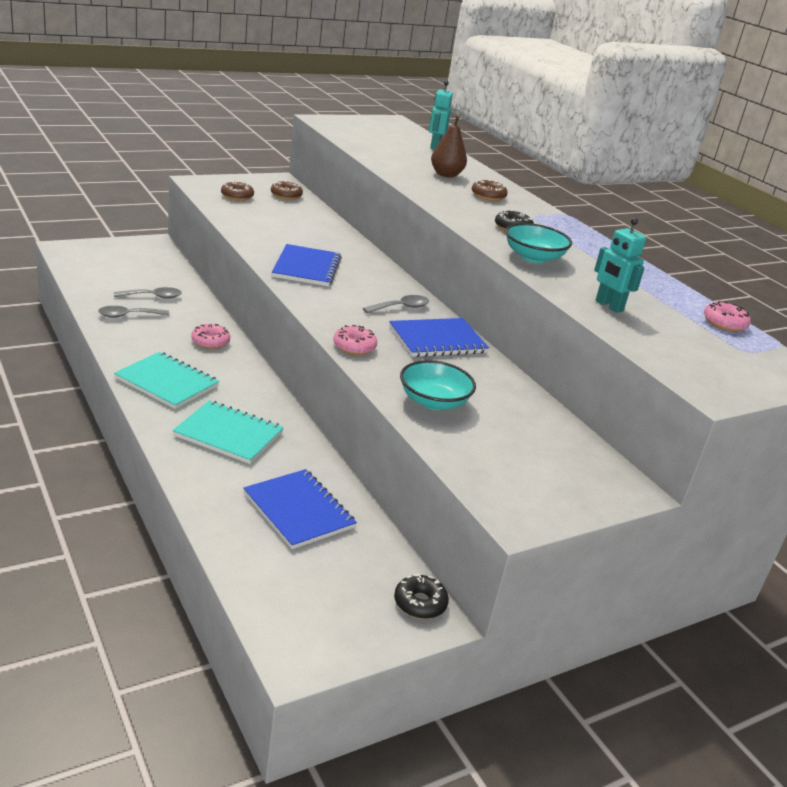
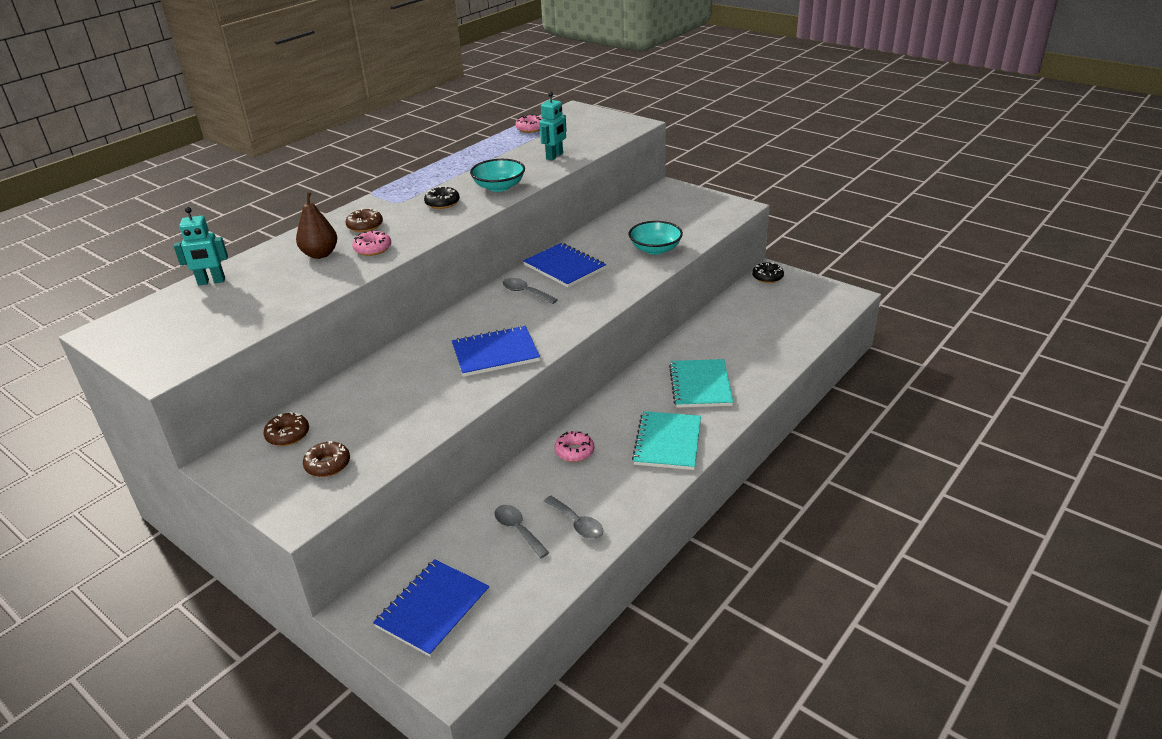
camera: 105 degrees left, 5 degrees up
blue notebook [243,469,357,549] -> blue notebook moved to [373,559,490,657]
pink donut [333,325,377,355] -> pink donut moved to [352,230,391,256]

